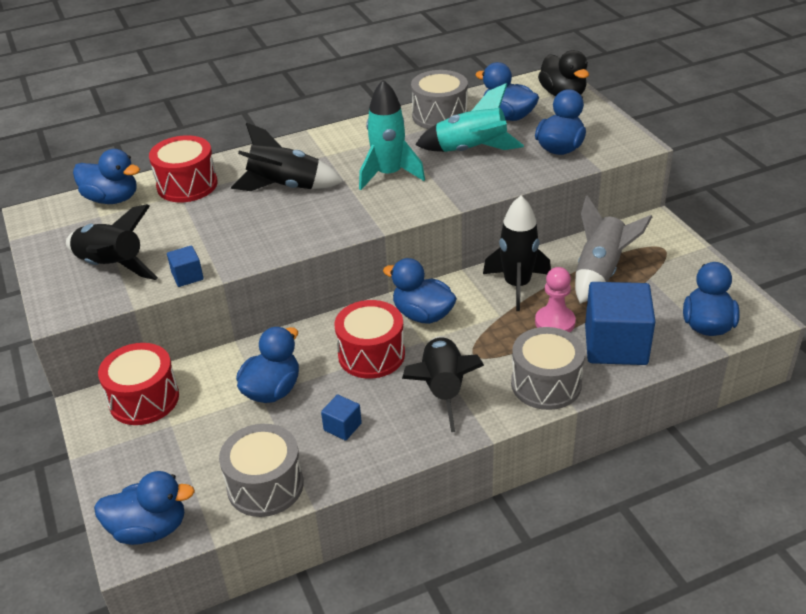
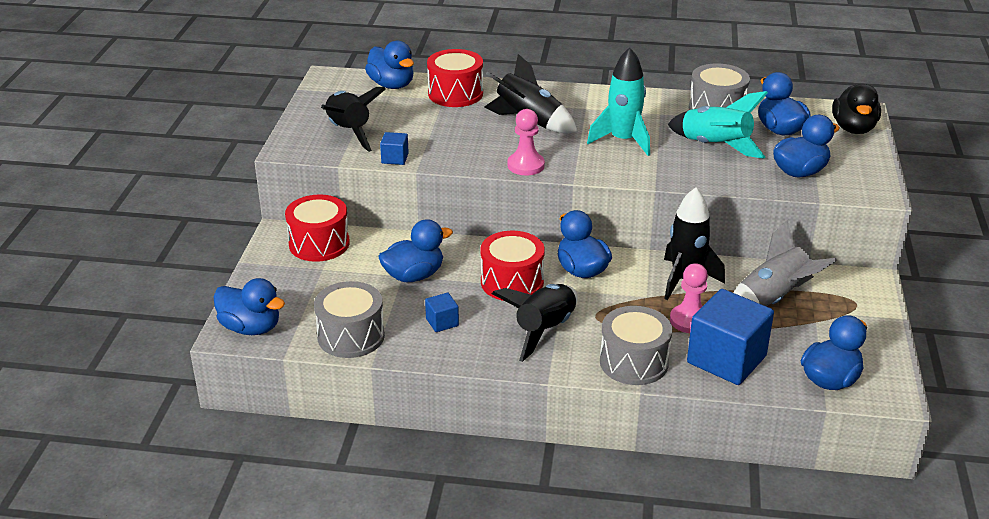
camera: 30 degrees right, 5 degrees down
none -> pink pawn [508,109,545,175]

